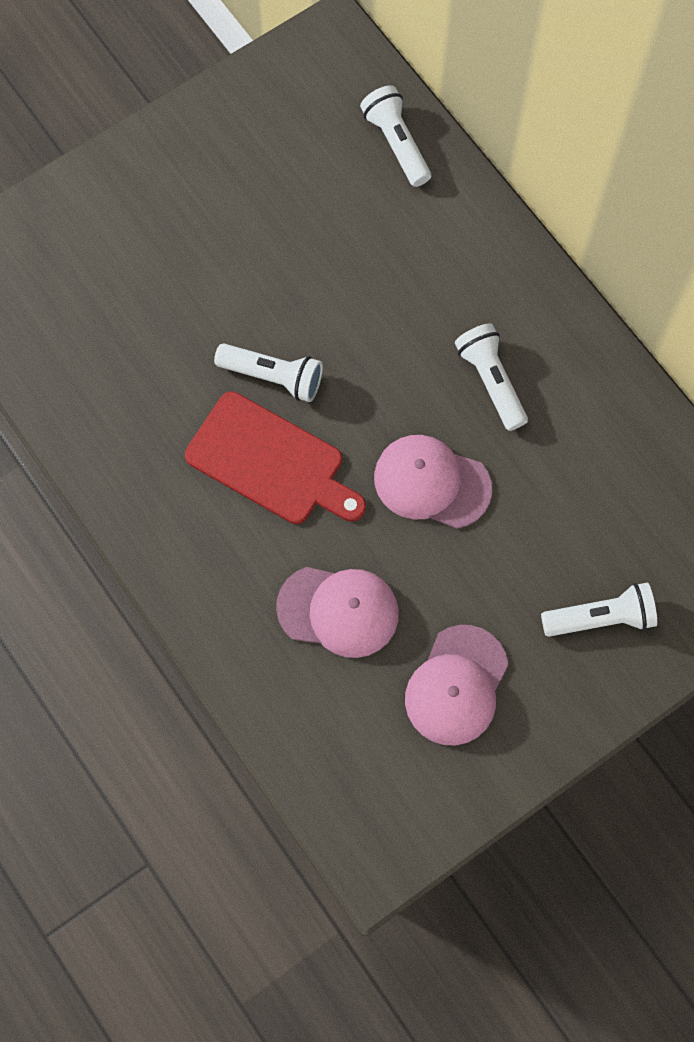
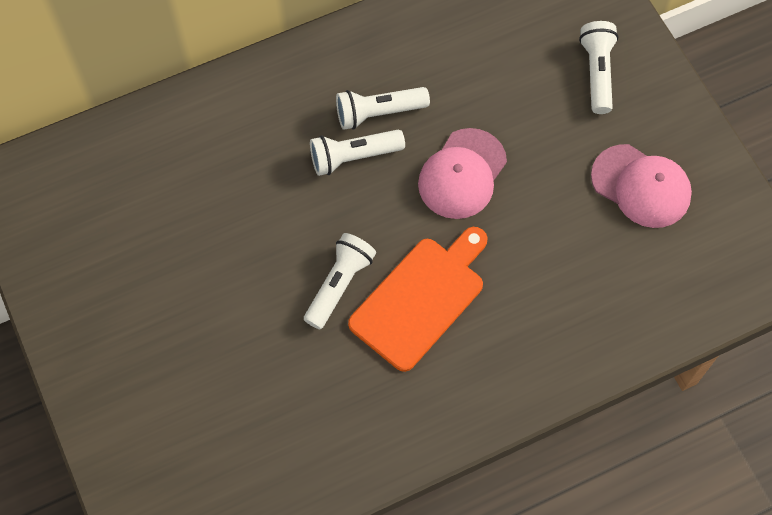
camera: 80 degrees left, 5 degrees down
red cutting board [185,391,366,524] -> orange cutting board [348,227,488,372]
pink cap [276,567,399,658] -> none
white flashlight [360,85,431,187] -> white flashlight moved to [310,130,405,176]

